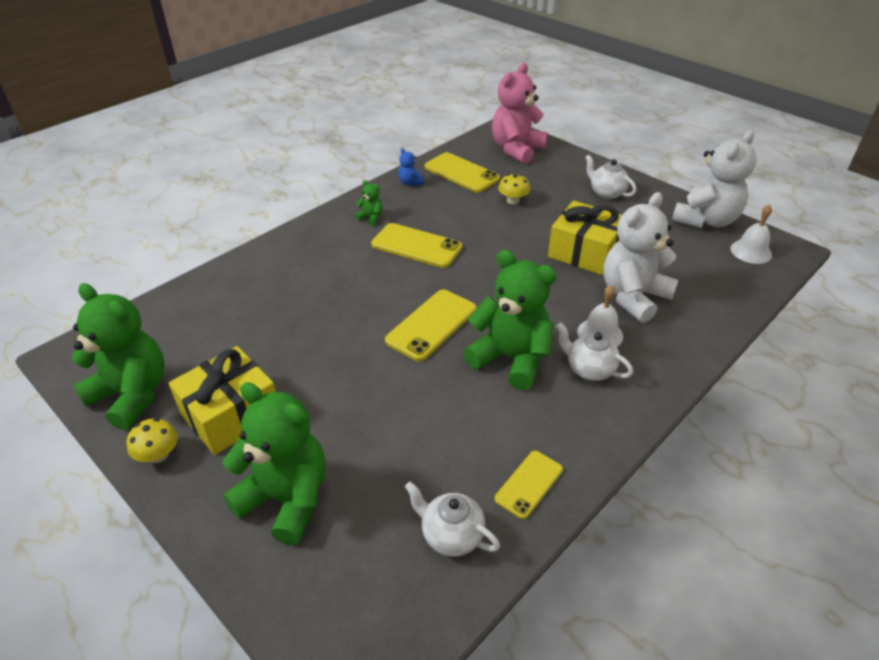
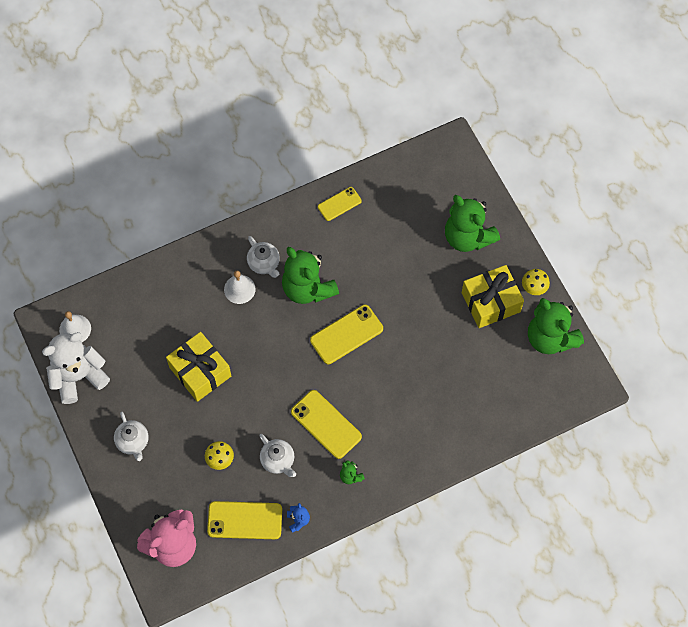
camera: 160 degrees left, 25 degrees up
white teapot [405,482,500,556] -> white teapot moved to [259,434,296,477]
yellow phone [424,152,500,193] -> yellow phone turned 60 degrees counterclockwise [207,501,282,539]
white teddy bear [603,192,679,323] -> none

